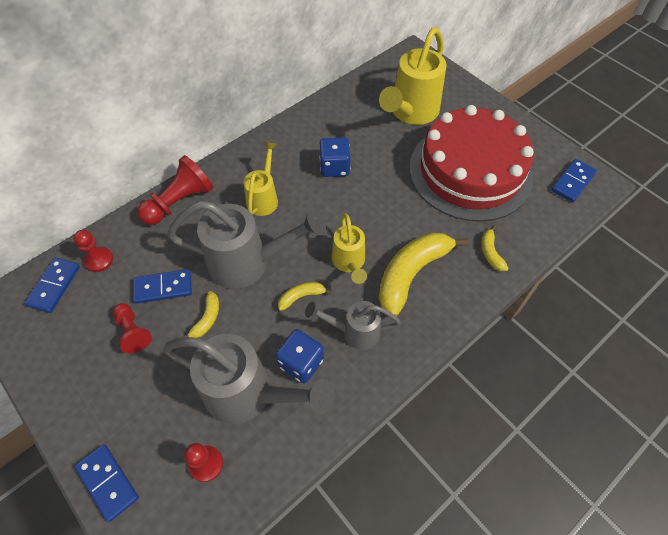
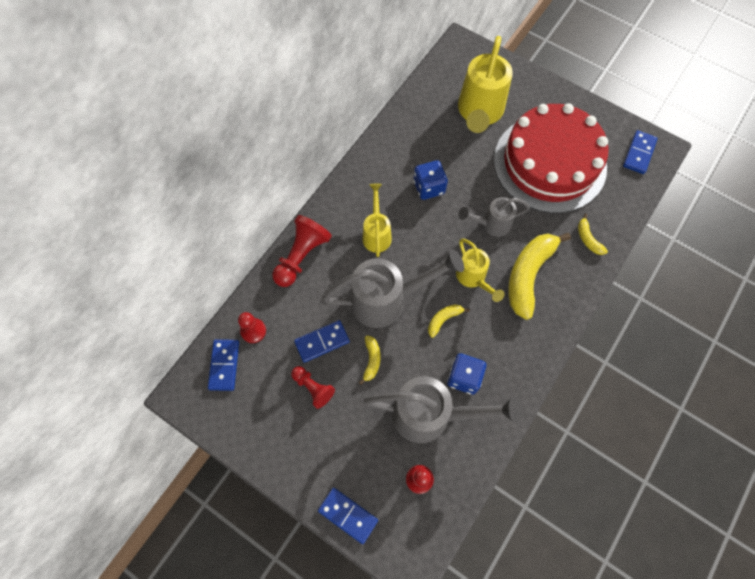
camera: 15 degrees left, 10 degrees up
grey watering can [305,301,401,350] -> grey watering can moved to [458,197,530,237]

